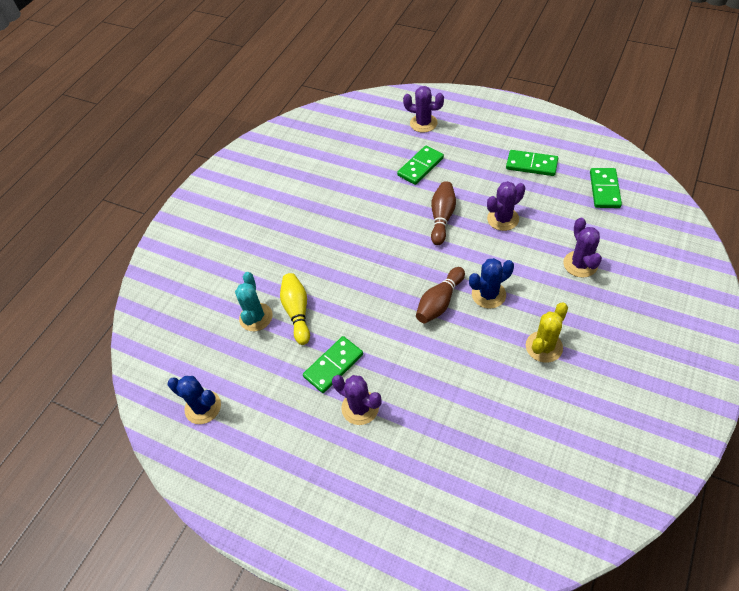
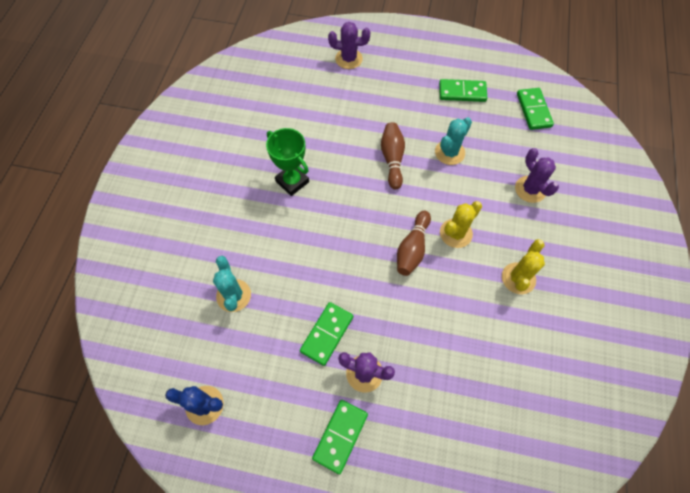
camera: 20 degrees left, 10 degrees up
yellow bowling pin [280,273,310,345] -> none
green domino [397,145,444,185] -> green domino moved to [312,400,368,474]
blue cactus [469,258,514,309] -> yellow cactus [440,201,482,248]
purple cactus [487,181,525,231] -> turquoise cactus [435,117,472,165]
none -> green trophy [266,128,309,196]

